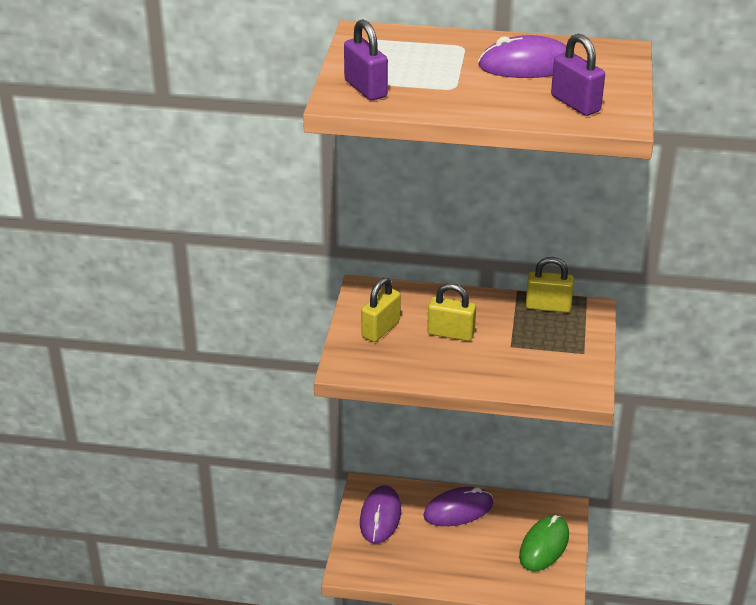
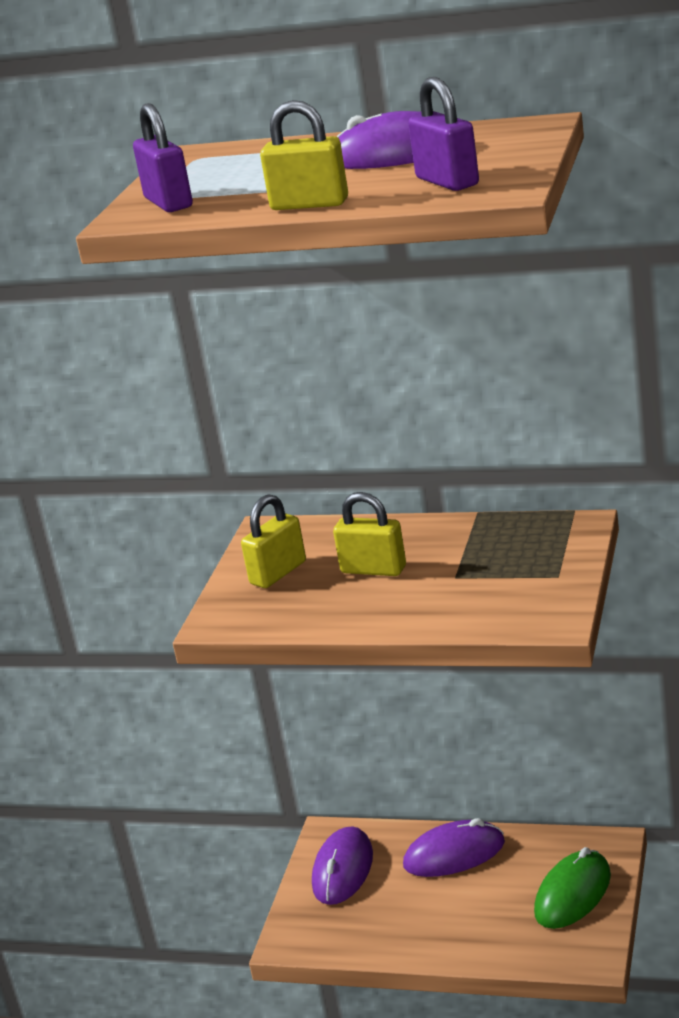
camera: 10 degrees right, 10 degrees down
yellow padlock [526,257,574,313] -> yellow padlock moved to [260,100,348,210]

